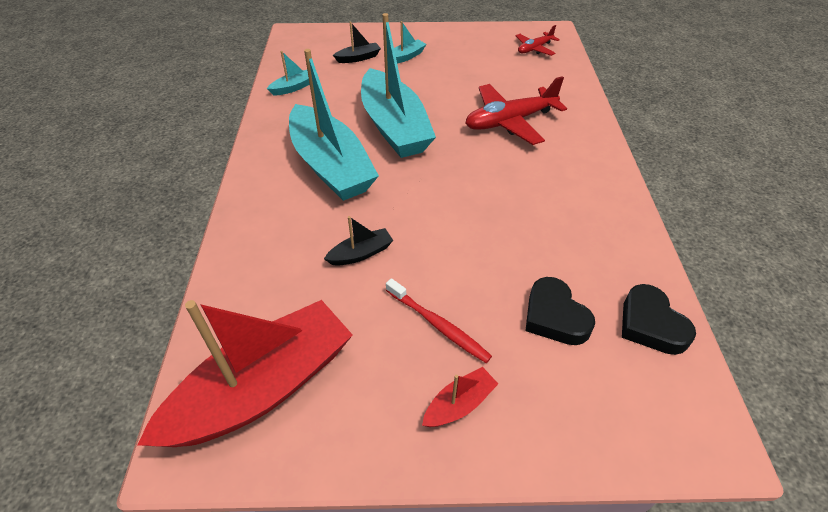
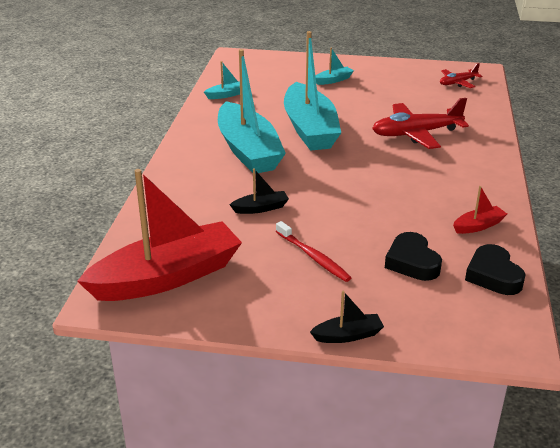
camera: 10 degrees right, 15 degrees down
black boat [333,22,381,63] -> black boat moved to [310,291,384,343]
red boat [422,367,498,427] -> red boat moved to [453,186,507,234]

